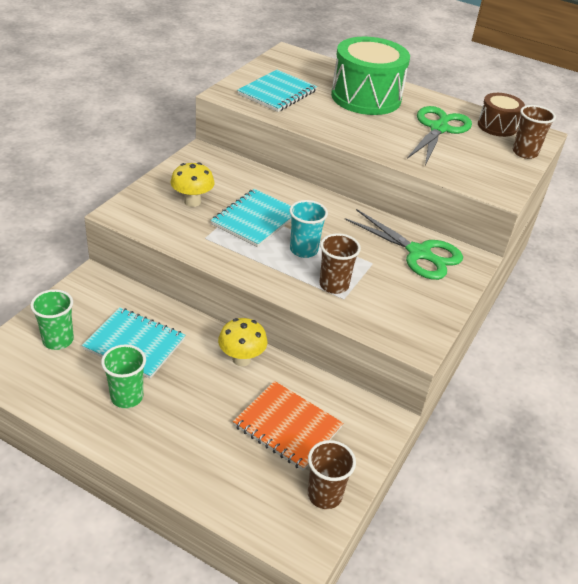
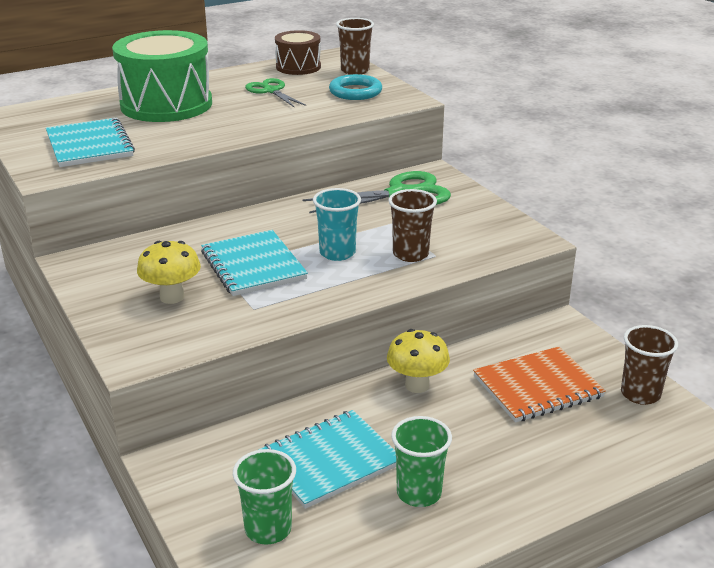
camera: 55 degrees left, 10 degrees down
green scissors [407,106,472,165] -> green scissors [245,78,306,108], size x0.61
none -> turquoise ring [329,74,382,100]

